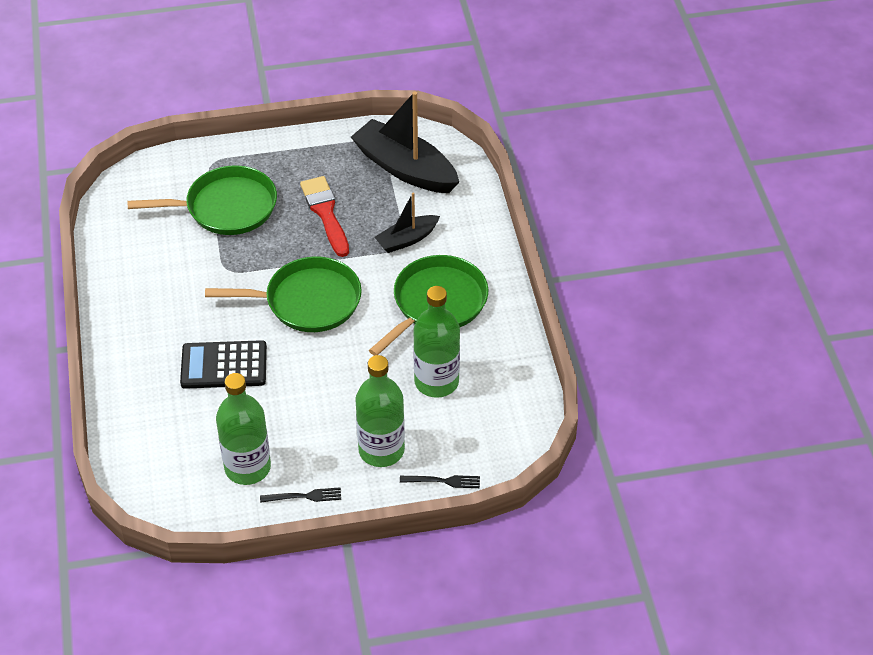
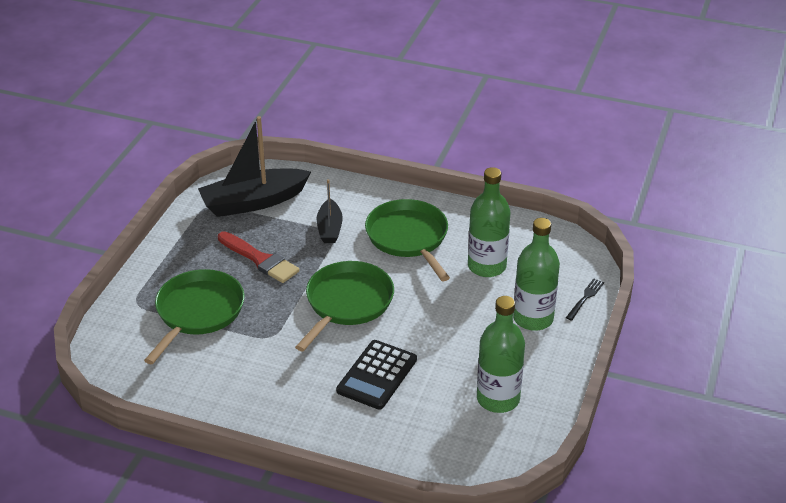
camera: 60 degrees left, 10 degrees down
black fork [260,487,341,503] -> none
red brush [300,176,349,257] -> red brush turned 150 degrees counterclockwise [218,231,300,283]

